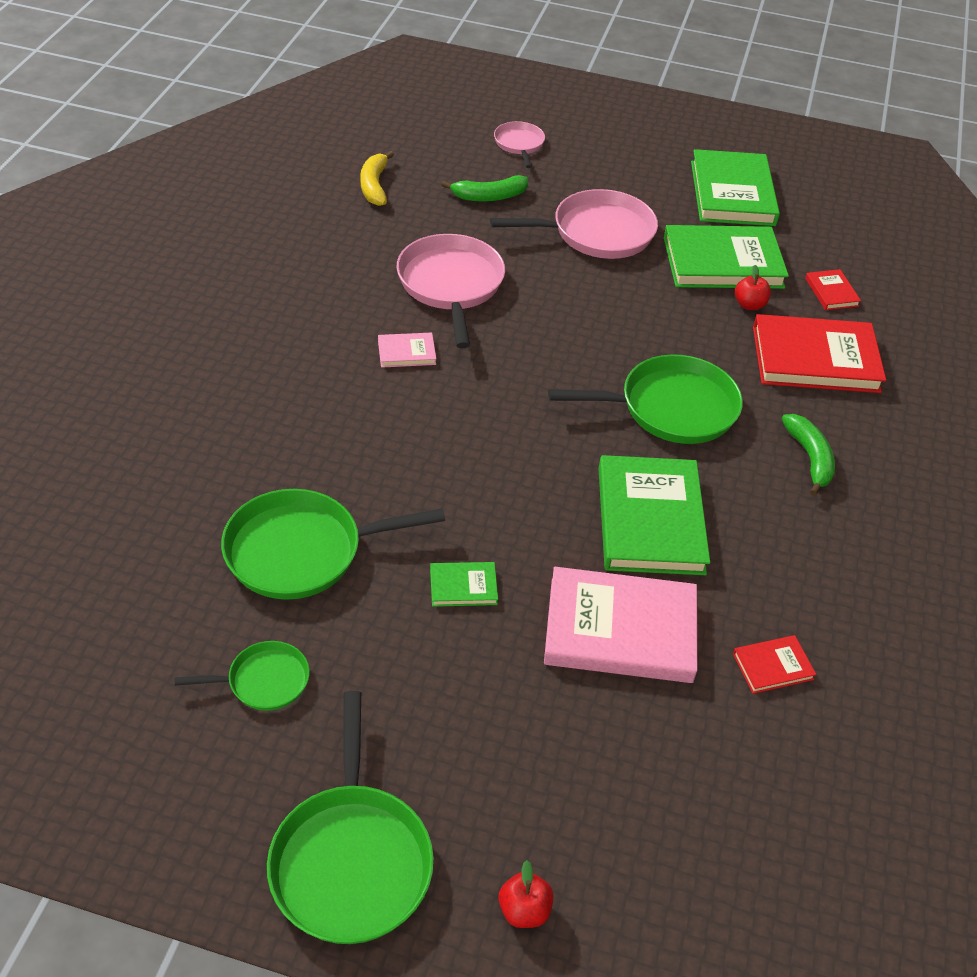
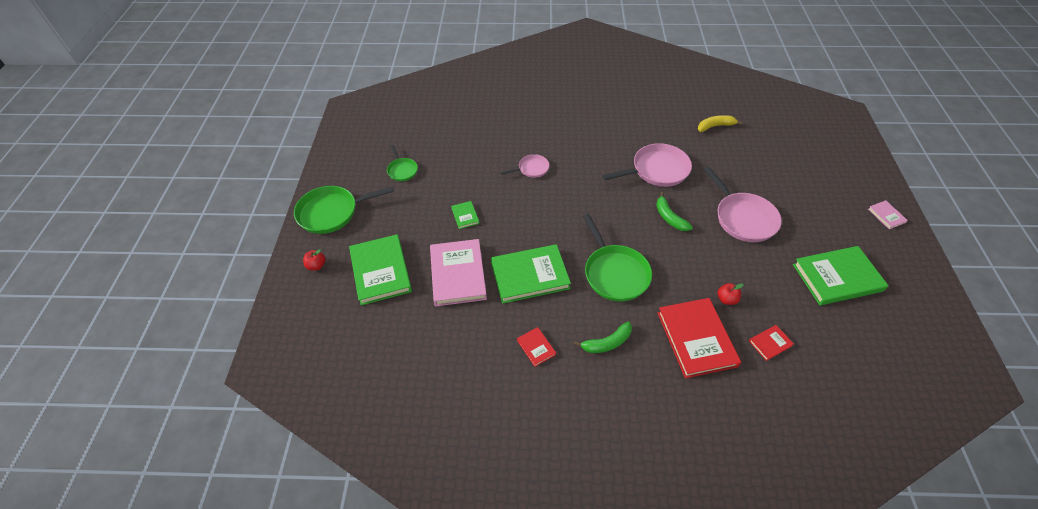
camera: 80 degrees right, 5 degrees up
green pan [221,489,445,600] -> none
pink book [378,333,436,368] -> pink book moved to [868,200,908,229]
green banana [441,175,528,201] -> green banana moved to [656,192,693,231]
pink pan [494,121,545,168] -> pink pan moved to [501,154,549,178]
green book [664,225,789,289] -> green book moved to [349,234,412,305]
red book [733,635,816,694] -> red book moved to [517,327,556,367]

